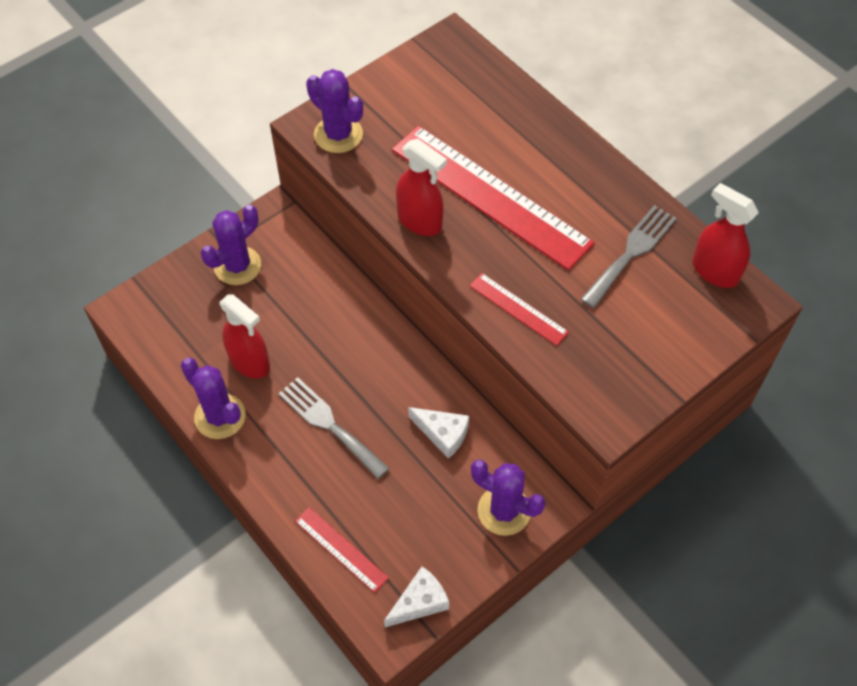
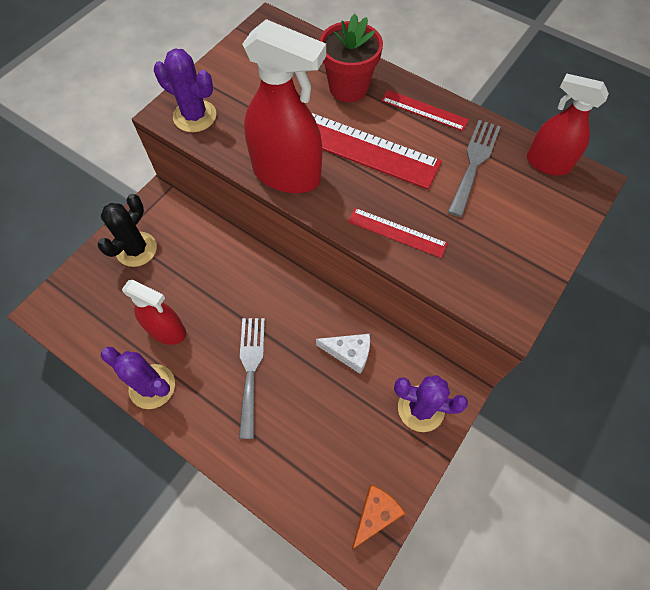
camera: 15 degrees left, 5 degrees up
purple cactus [201,205,261,285] -> black cactus [97,194,157,267]
grey fork [278,377,389,479] -> grey fork turned 60 degrees clockwise [239,318,265,439]
red ruler [295,507,389,593] -> red ruler moved to [381,90,469,131]
white cheese [384,566,449,627] -> orange cheese [352,485,405,549]
red spray bottle [396,139,447,236] -> red spray bottle [242,19,326,193], size x1.58
none -> red flower pot [319,14,383,102]

